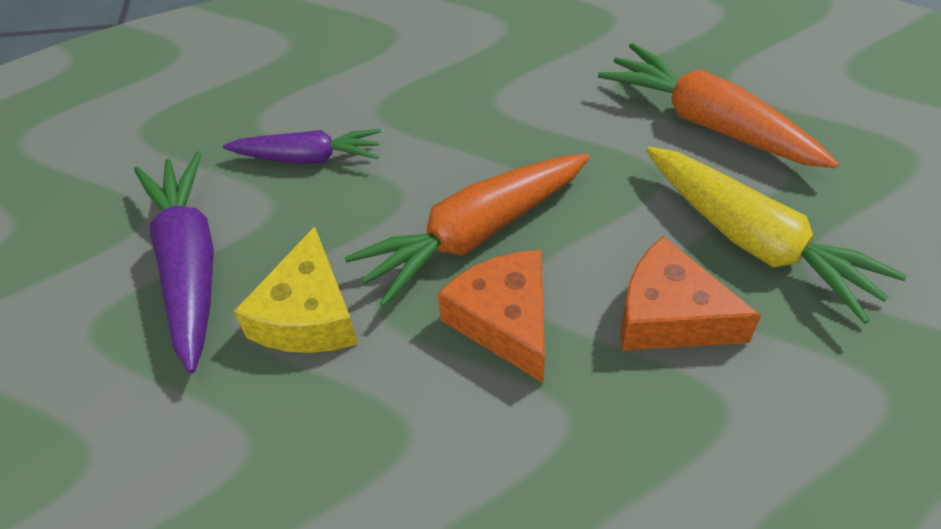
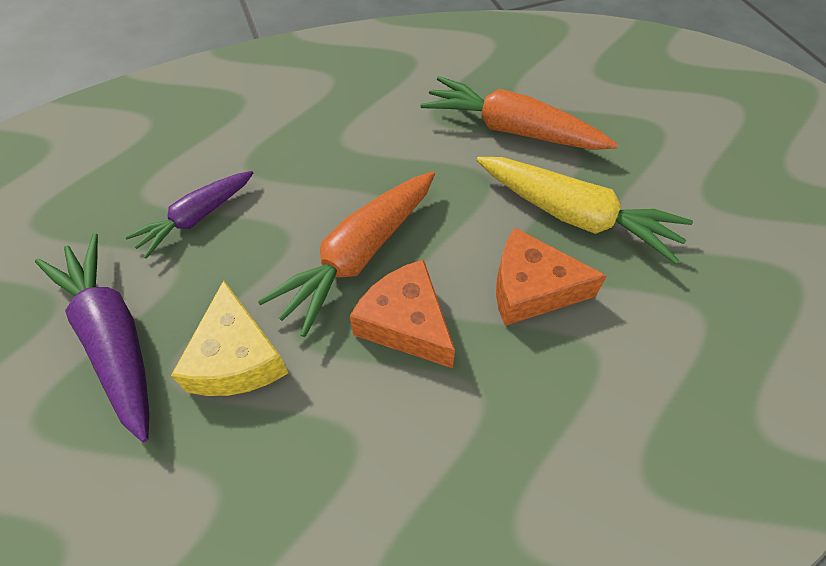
camera: 20 degrees left, 5 degrees up
purple carrot [223,129,381,164] -> purple carrot turned 150 degrees clockwise [125,171,253,259]

